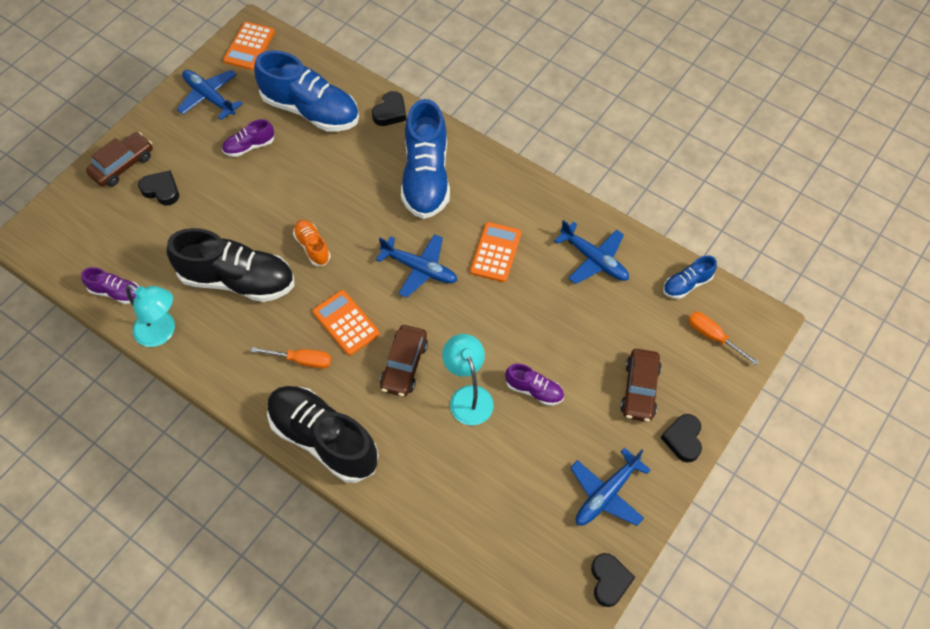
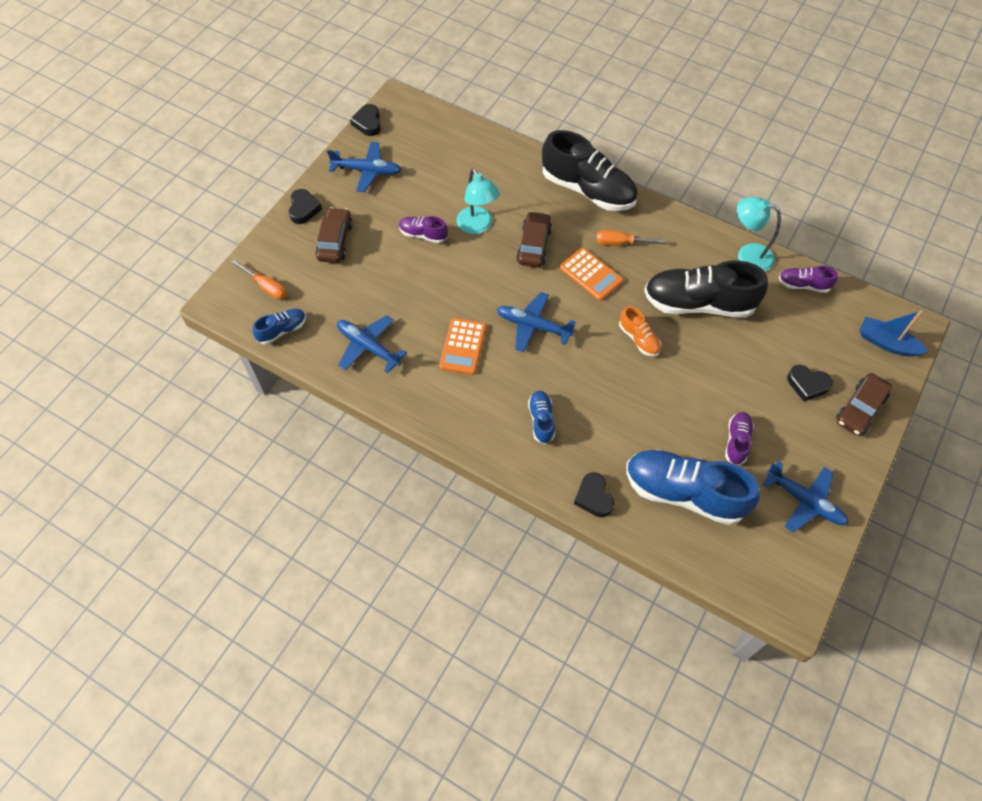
camera: 175 degrees right, 0 degrees up
purple shoe [222,119,274,157] -> purple shoe turned 45 degrees counterclockwise [725,412,754,465]
orange calculator [223,22,275,70] -> none
black heart [372,91,406,126] -> black heart turned 45 degrees counterclockwise [574,472,614,517]
blue shoe [401,99,450,219] -> blue shoe [528,391,555,444], size x0.48
blue plane [570,447,651,526] -> blue plane turned 60 degrees clockwise [327,142,402,192]
none -> blue boat [859,310,928,357]

